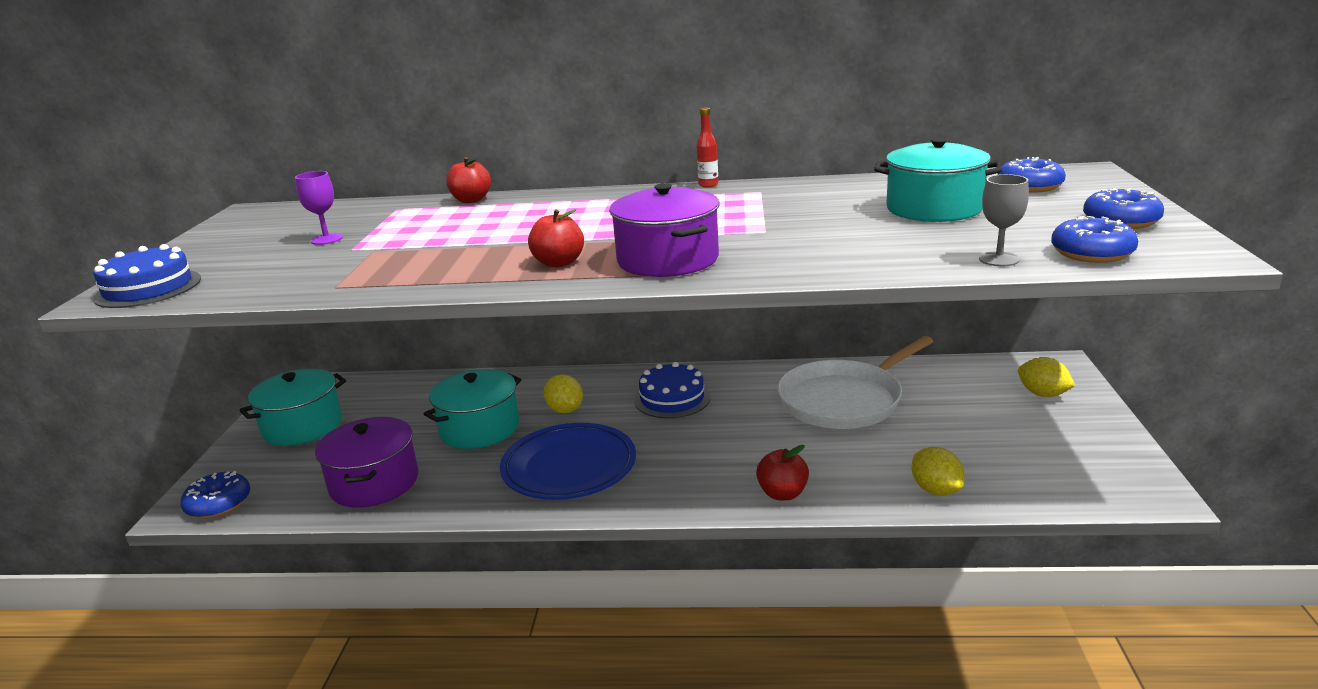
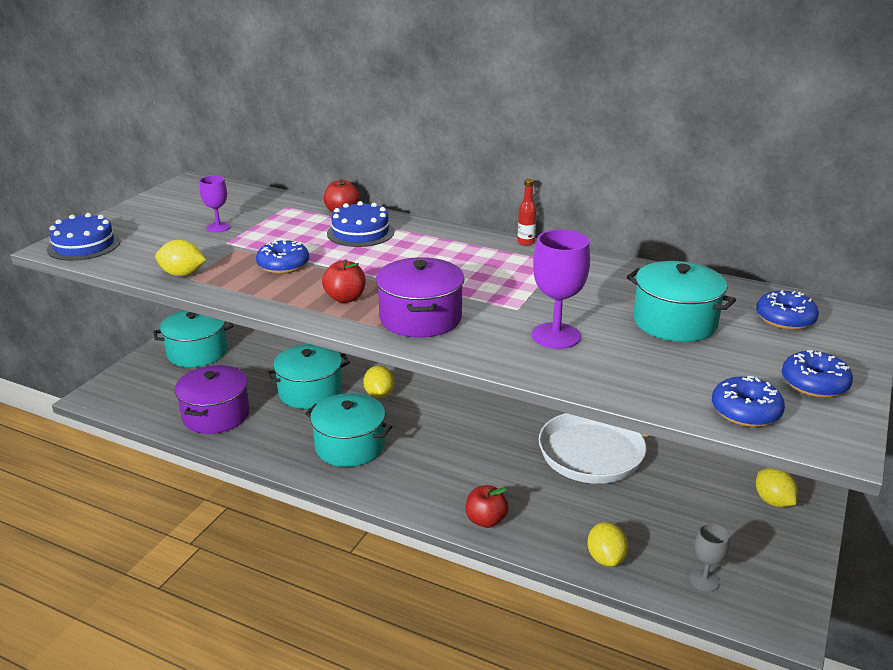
camera: 20 degrees right, 5 degrees up
blue donut [181,471,250,519] -> blue donut moved to [256,240,309,274]
blue plate [500,423,636,500] -> turquoise pot [305,393,392,467]
blue cake [634,362,711,418] -> blue cake moved to [327,201,394,247]
grey goblet [979,174,1029,266] -> grey goblet moved to [690,523,730,592]
none -> yellow lemon [155,240,206,276]
none -> purple goblet [532,229,590,349]

